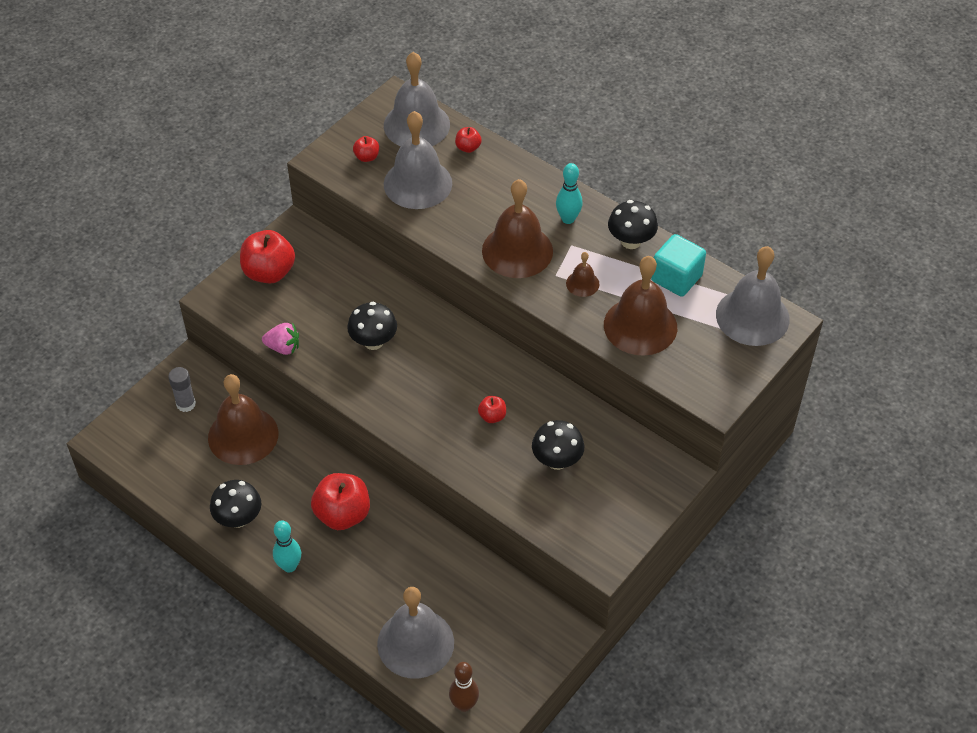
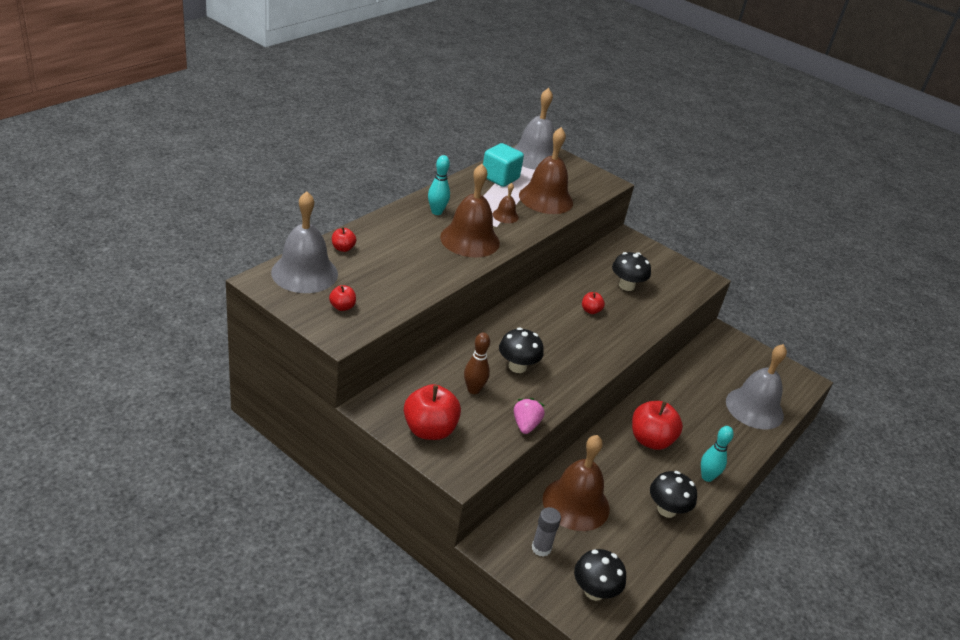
camera: 95 degrees left, 15 degrees down
grey bell [384,111,452,209] -> none
brown bowling pin [449,662,479,712] -> brown bowling pin moved to [464,333,490,394]
black mushroom [608,200,658,249] -> black mushroom moved to [574,549,626,601]

